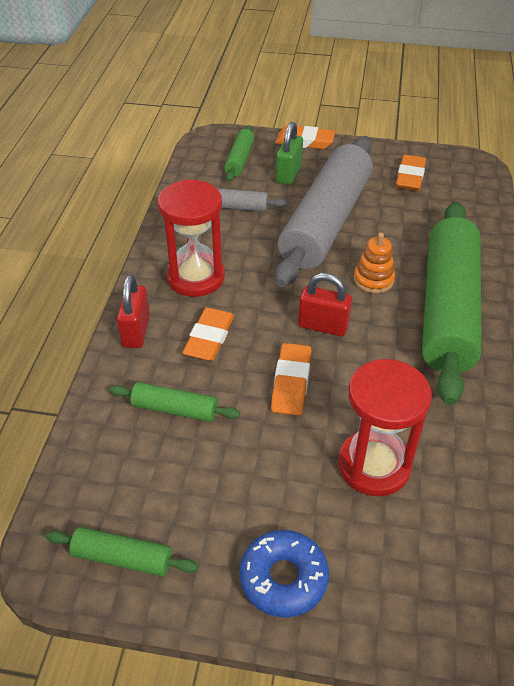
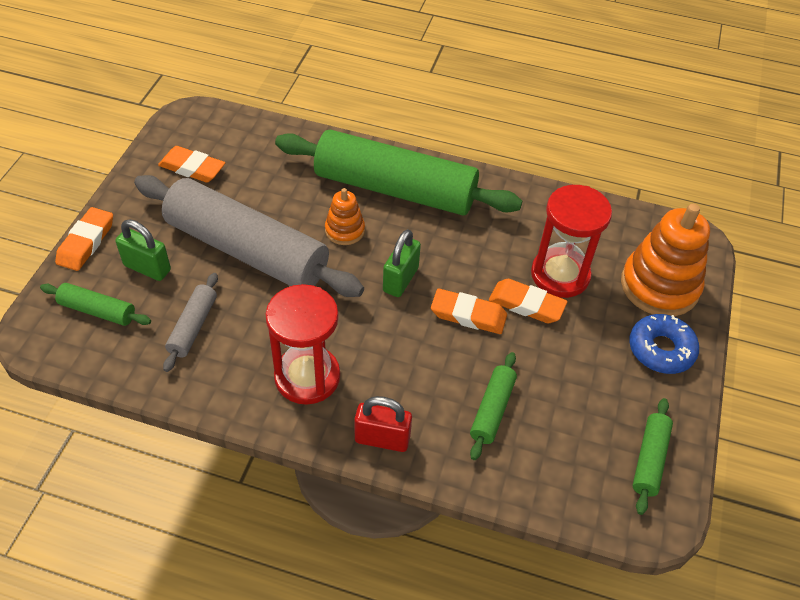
camera: 85 degrees left, 5 degrees up
orange eraser [182,307,234,361] -> orange eraser moved to [489,279,567,323]
red padlock [298,273,352,336] -> green padlock [383,229,421,297]
none -> orange stacking toy [621,204,710,317]

